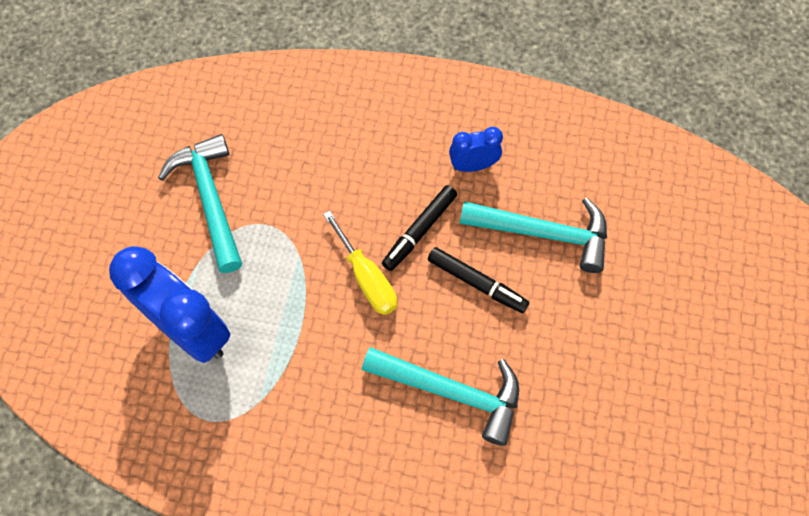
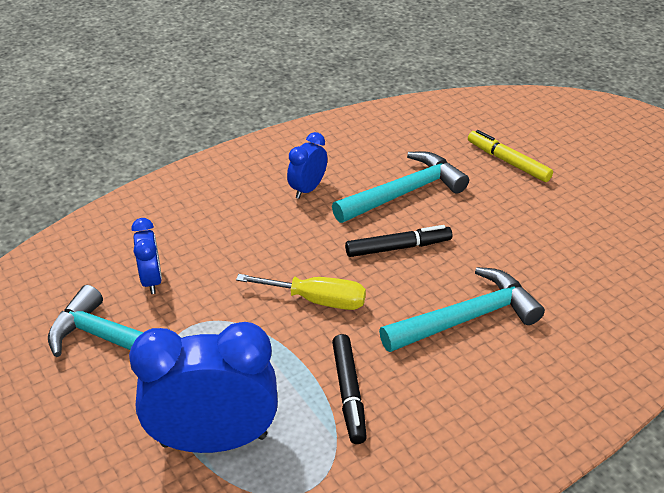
camera: 45 degrees left, 25 degrees down
black marker [382,185,457,271] -> black marker moved to [332,334,367,444]
none -> blue clock [131,218,162,294]
none -> yellow marker [468,130,553,182]

